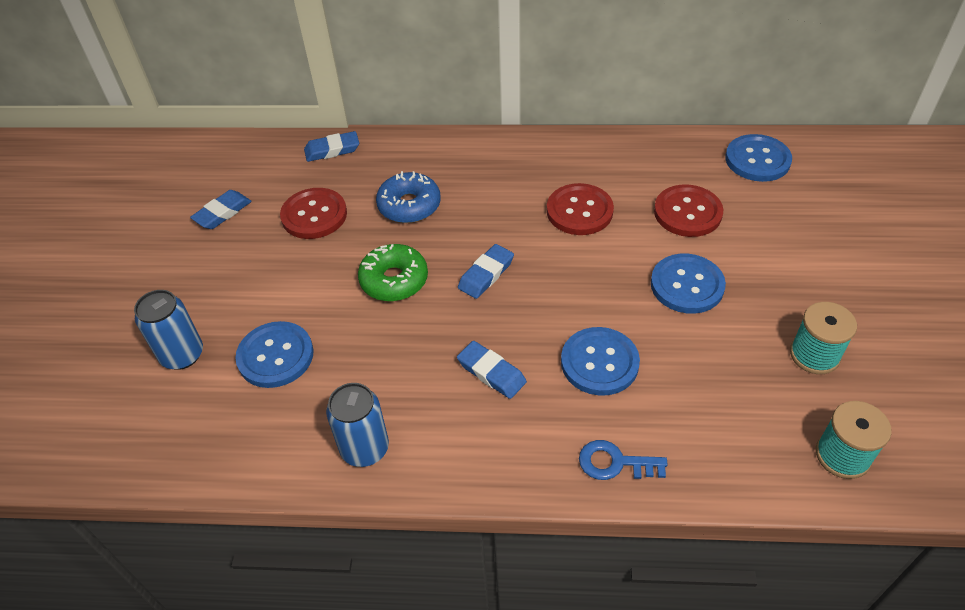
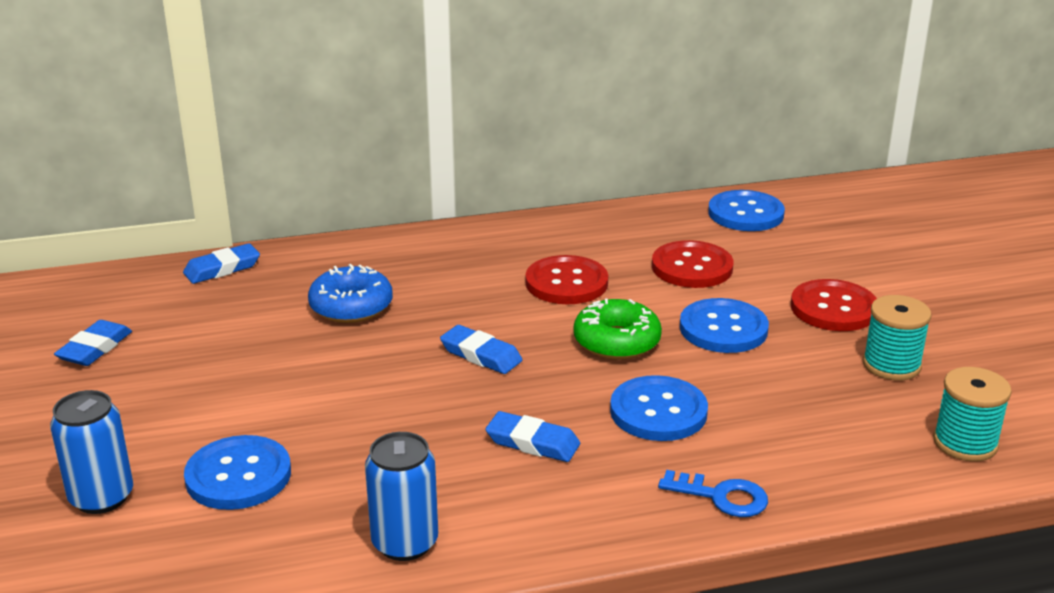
camera: 20 degrees left, 20 degrees down
red button [280,188,347,239] -> red button moved to [791,279,877,331]
green donut [358,244,428,301] -> green donut moved to [574,299,662,360]
blue eraser [458,244,514,299] -> blue eraser turned 75 degrees counterclockwise [440,325,522,374]
blue key [579,440,668,480] -> blue key turned 150 degrees counterclockwise [658,470,768,517]

